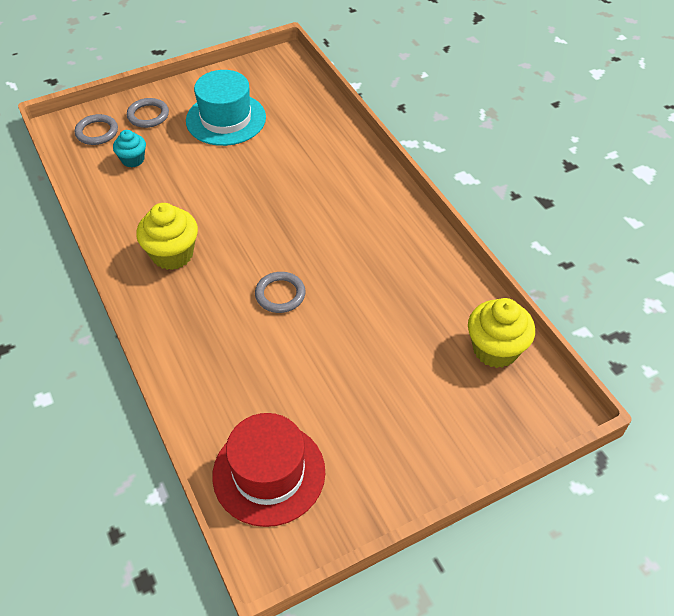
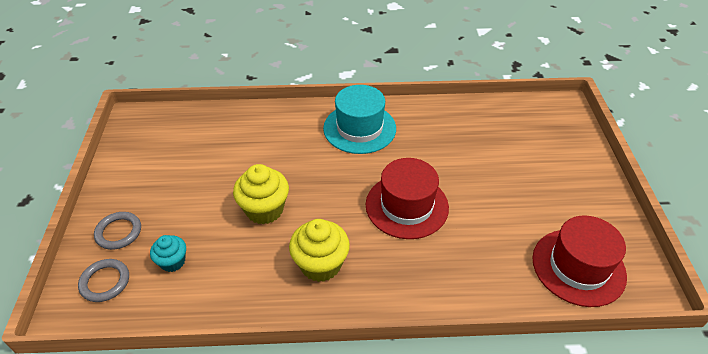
camera: 65 degrees left, 5 degrees down
turquoise hat [186,70,266,146] -> turquoise hat moved to [323,85,396,154]
grey ring [255,272,305,313] -> red hat [366,158,449,239]
yellow cupcake [468,298,535,368] -> yellow cupcake moved to [233,164,289,224]

